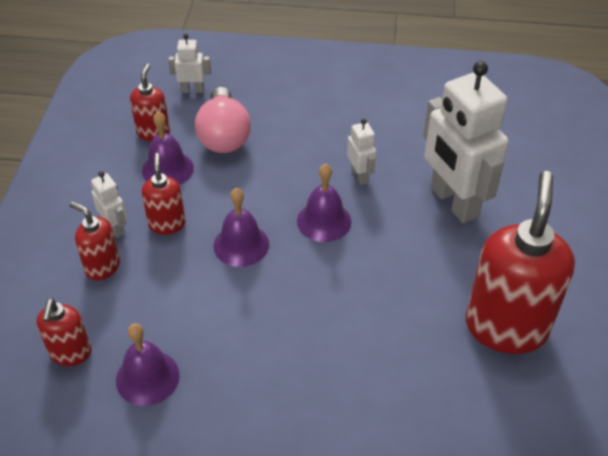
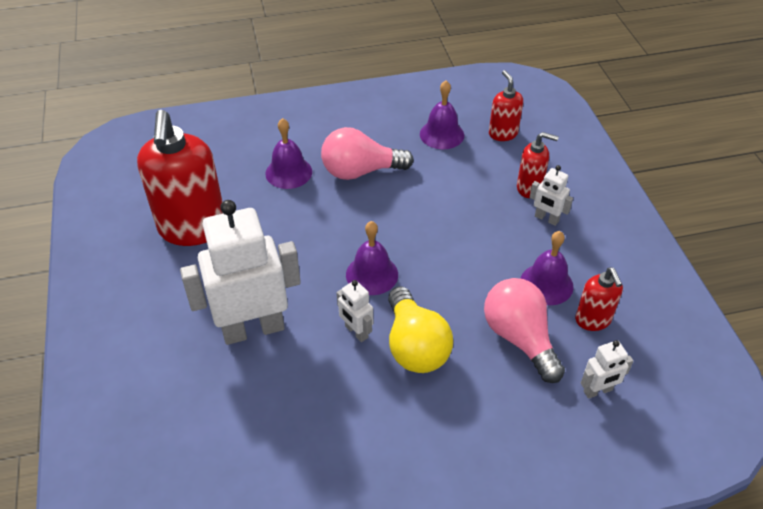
camera: 160 degrees right, 0 degrees up
red soap dispenser [142,153,186,235] -> none
purple bell [213,188,269,267] -> purple bell moved to [265,118,312,189]
white robot [423,61,509,223] -> white robot turned 60 degrees counterclockwise [180,200,301,345]
none -> pink light bulb [321,127,414,180]
none -> yellow light bulb [388,286,453,373]

